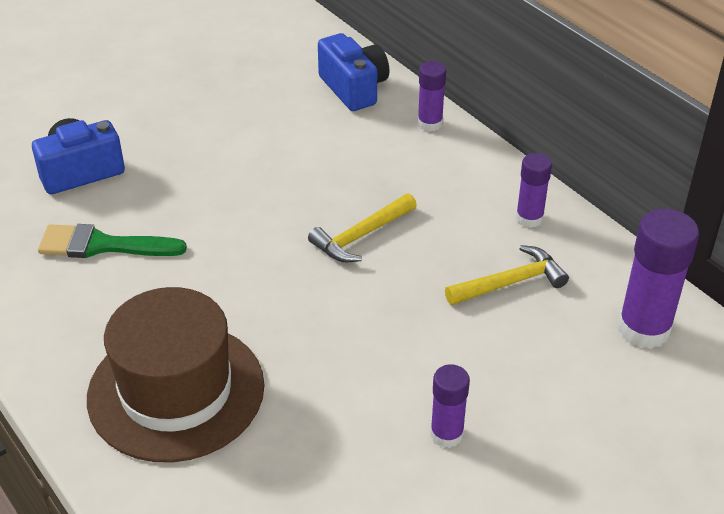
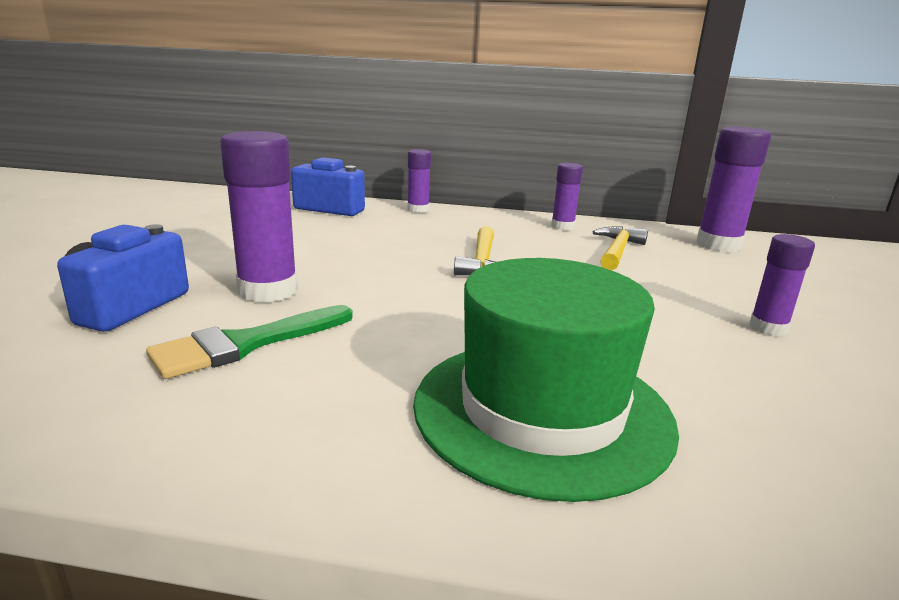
camera: 45 degrees left, 20 degrees down
brown hat [87,287,264,463] -> green hat [413,258,679,502]
none -> purple glue stick [220,131,298,303]

